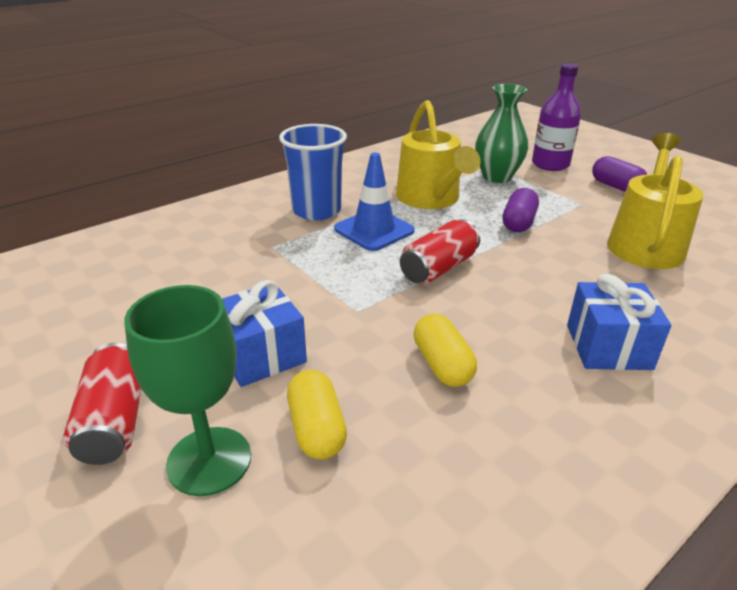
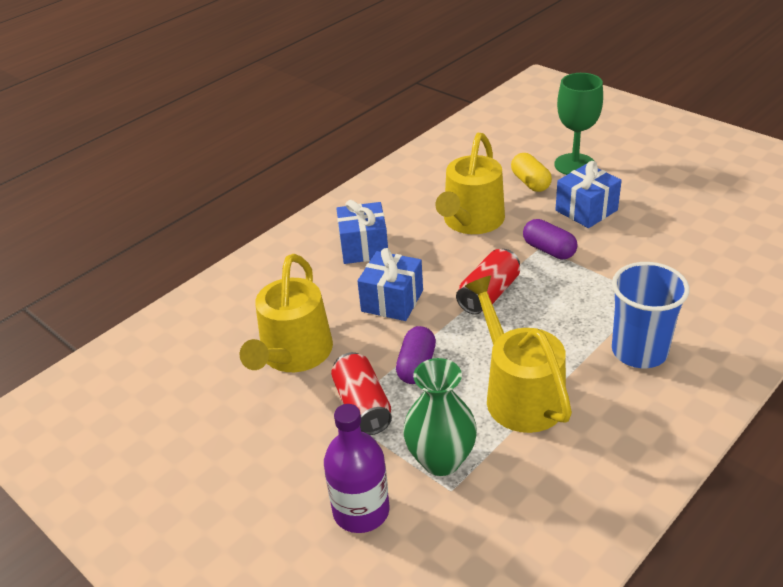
camera: 175 degrees right, 5 degrees up
red can [63,343,141,465] -> red can moved to [331,352,392,435]
blue traffic cone [334,153,415,251] -> none
yellow capsule [414,313,477,387] -> yellow watering can [435,133,505,234]
purple capsule [592,156,647,192] -> purple capsule moved to [523,219,578,259]
none -> blue gift [357,248,423,321]

